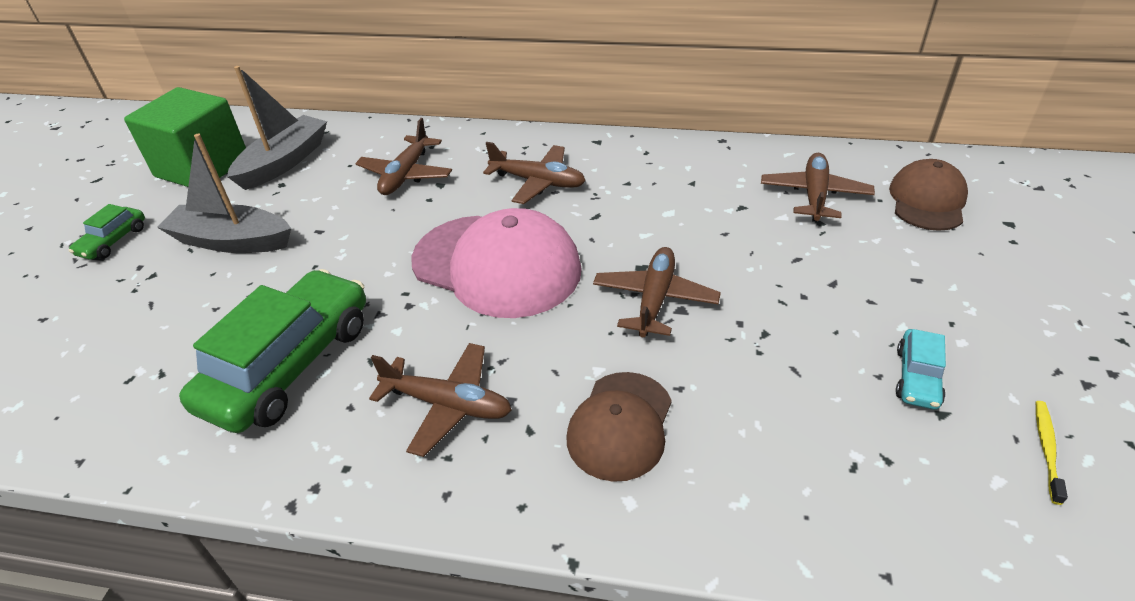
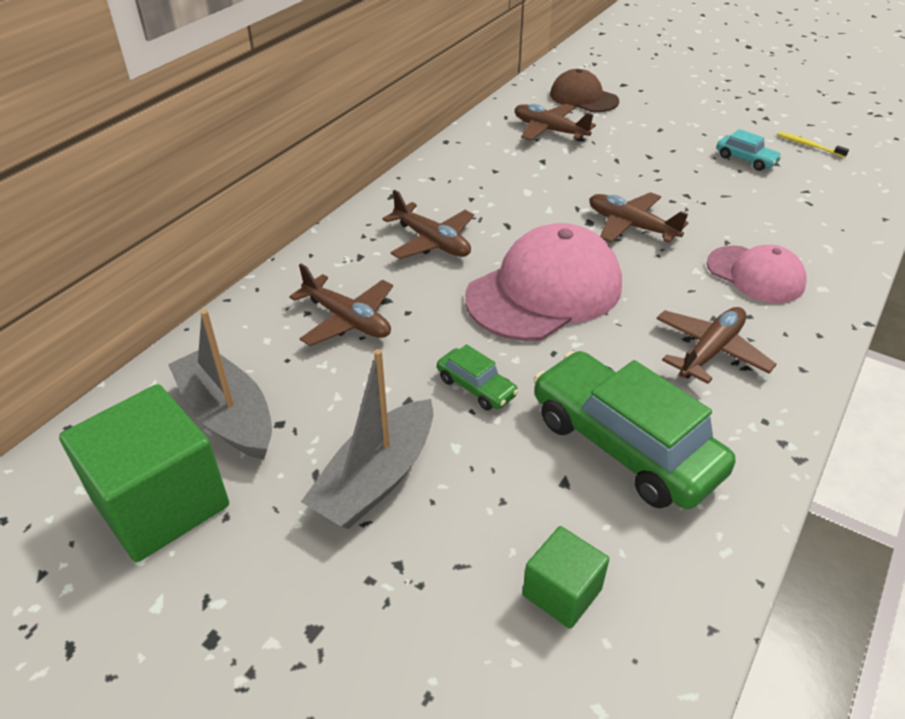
camera: 70 degrees left, 0 degrees up
green car [69,204,145,260] -> green car moved to [437,344,519,410]
brown plane [483,142,586,204] -> brown plane turned 90 degrees clockwise [382,190,474,259]
brown cap [566,372,672,482] -> pink cap [707,245,807,303]
none -> green cube [523,526,609,629]

